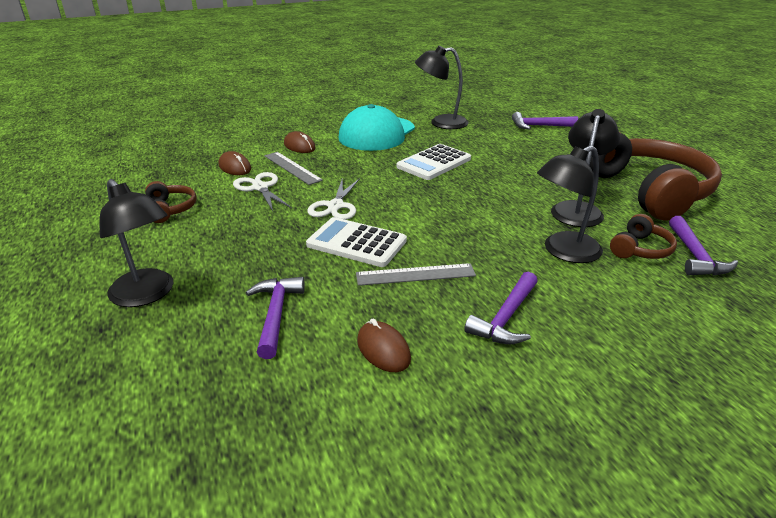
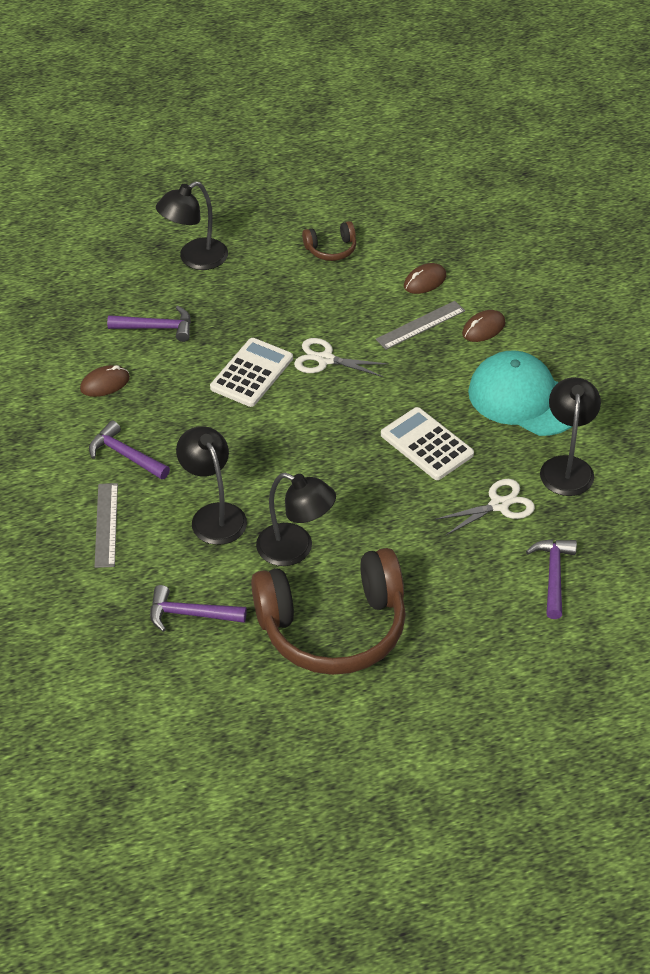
camera: 95 degrees right, 15 degrees up
white scissors [233,172,292,211] -> white scissors moved to [435,479,535,535]
grey ruler [356,263,476,286] -> grey ruler moved to [95,483,118,568]
brown headphones [610,214,677,259] -> none

